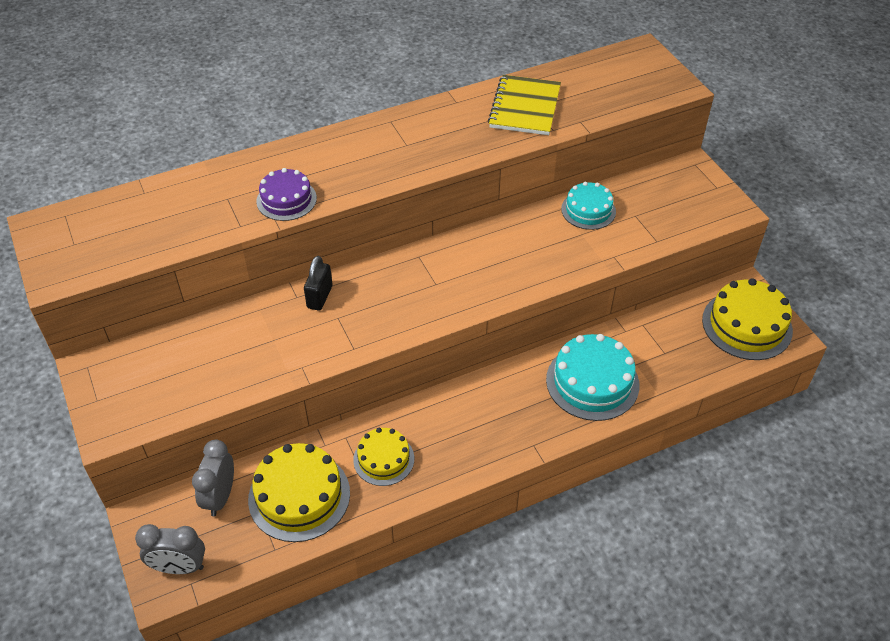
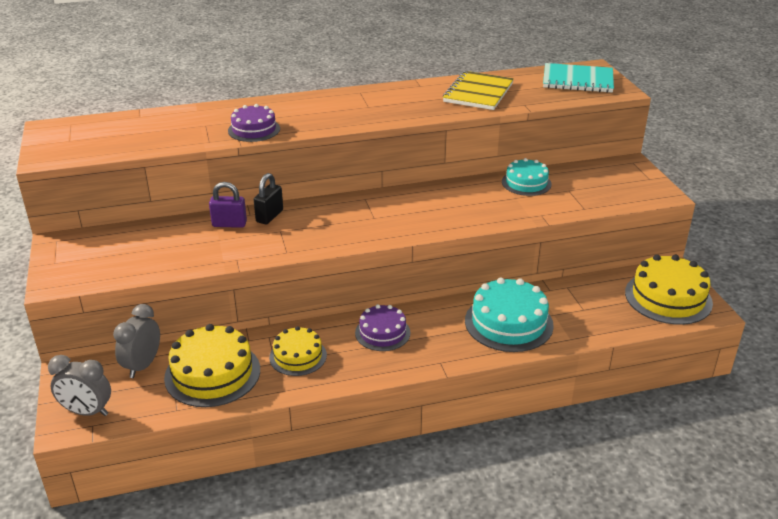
camera: 10 degrees right, 15 degrees down
none -> purple padlock [209,182,247,228]
none -> purple cake [355,304,410,351]
none -> turquoise notebook [543,63,614,93]

